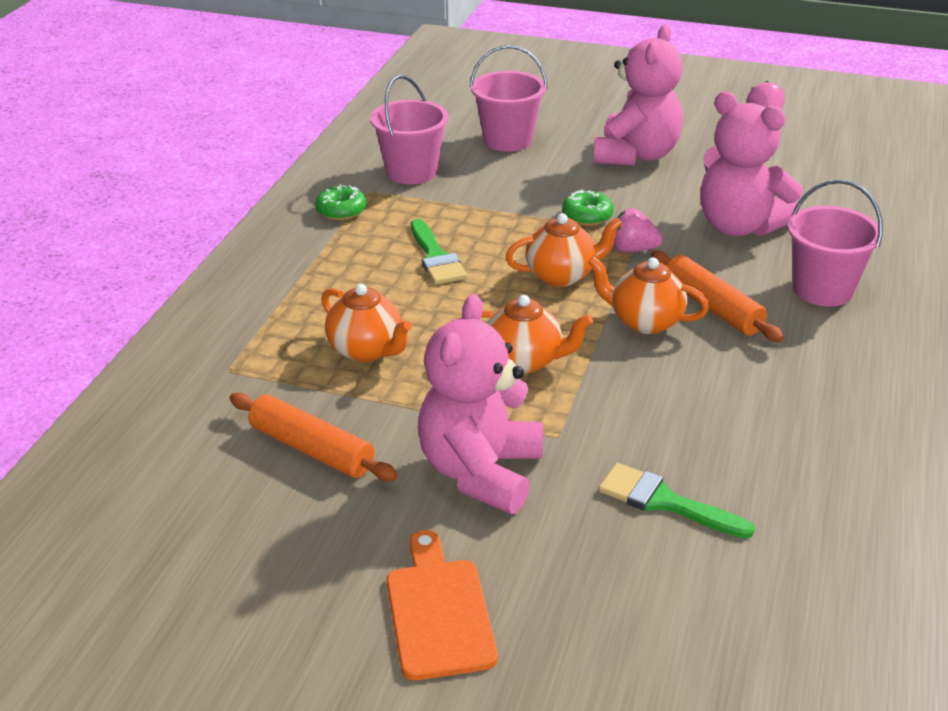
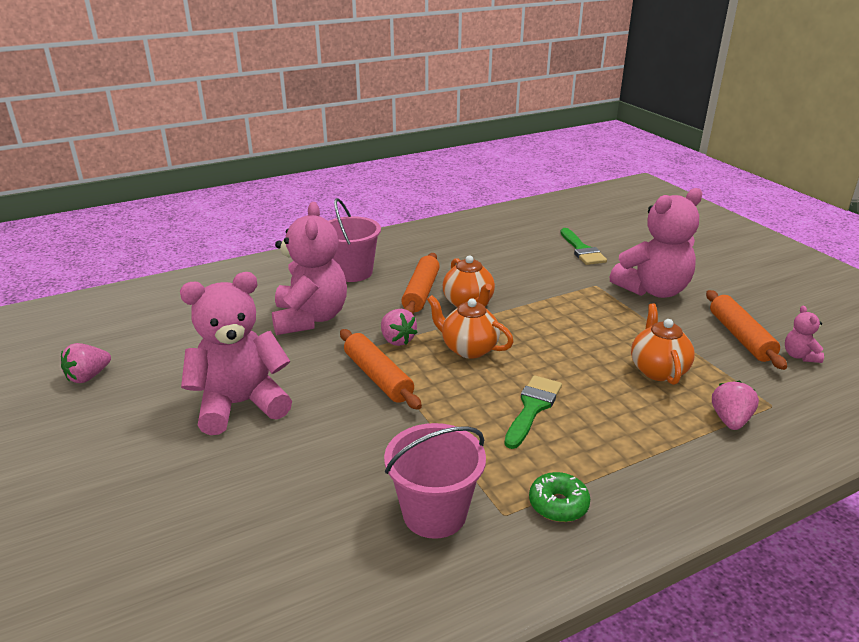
camera: 135 degrees left, 5 degrees down
orange cutting board [387,530,498,680] -> none
pink bucket [470,45,547,152] -> none
orange teapot [481,295,593,374] -> none
green donut [562,190,614,226] -> orange rolling pin [340,329,422,410]
none -> pink strawberry [712,381,759,430]
none -> pink teddy bear [785,306,824,363]

